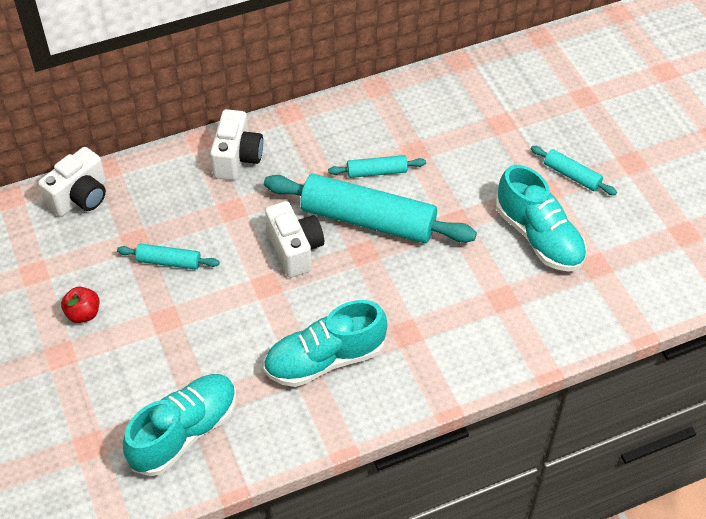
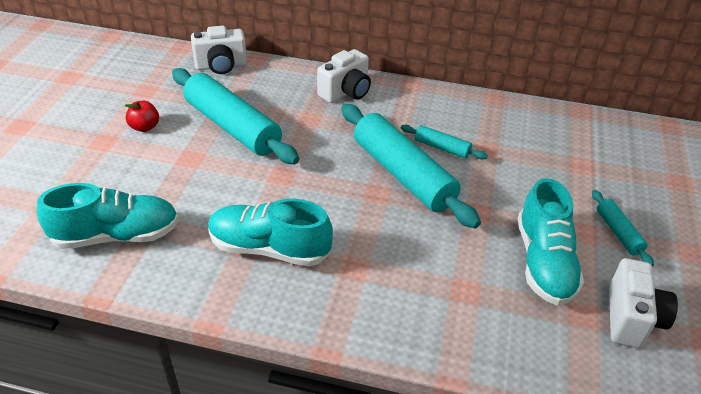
camera: 35 degrees right, 10 degrees down
turquoise rolling pin [117,244,219,270] -> turquoise rolling pin [172,68,299,164], size x2.16
white camera [265,201,324,278] -> white camera moved to [609,258,678,348]

